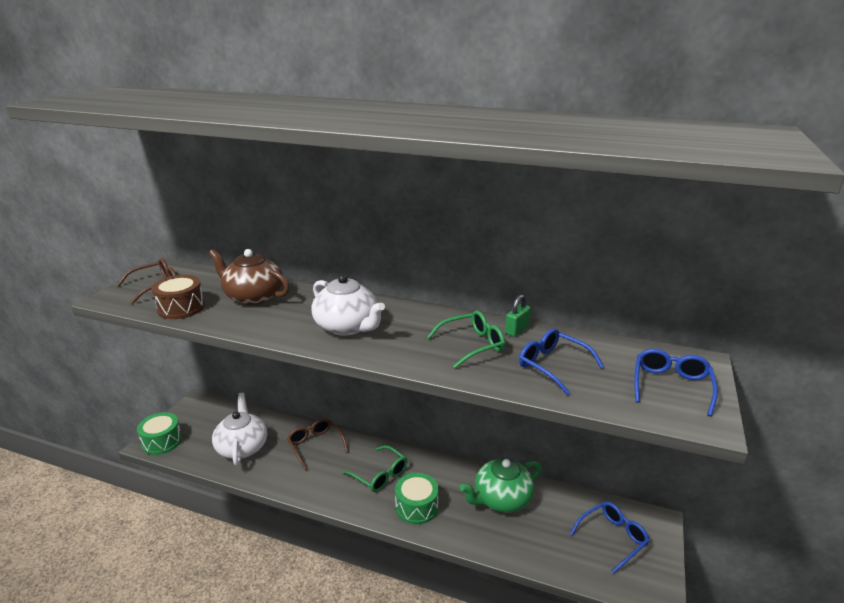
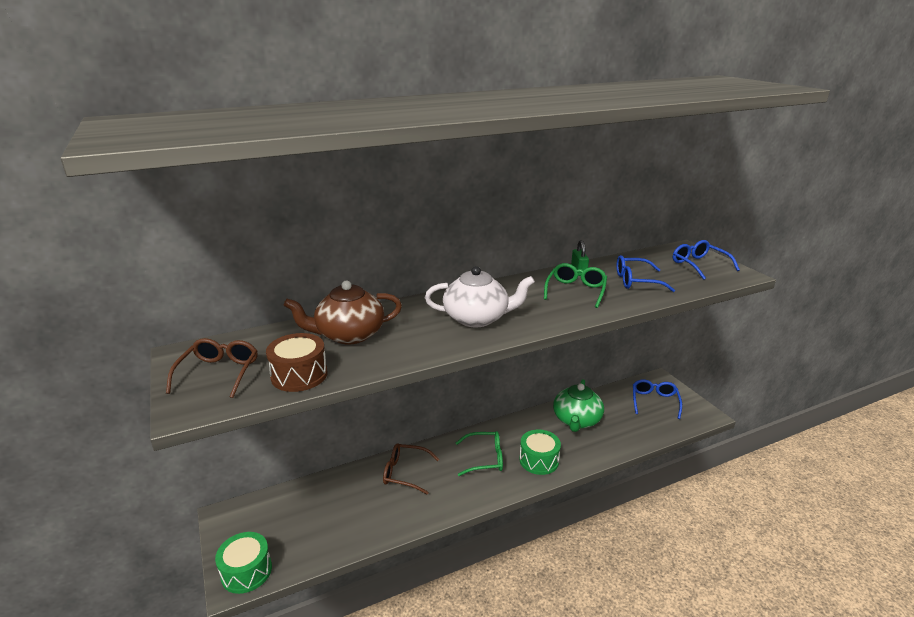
camera: 45 degrees left, 0 degrees up
white teapot [212,393,267,466] -> none

